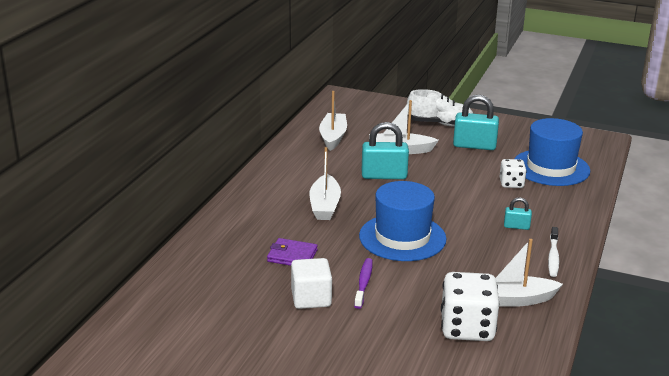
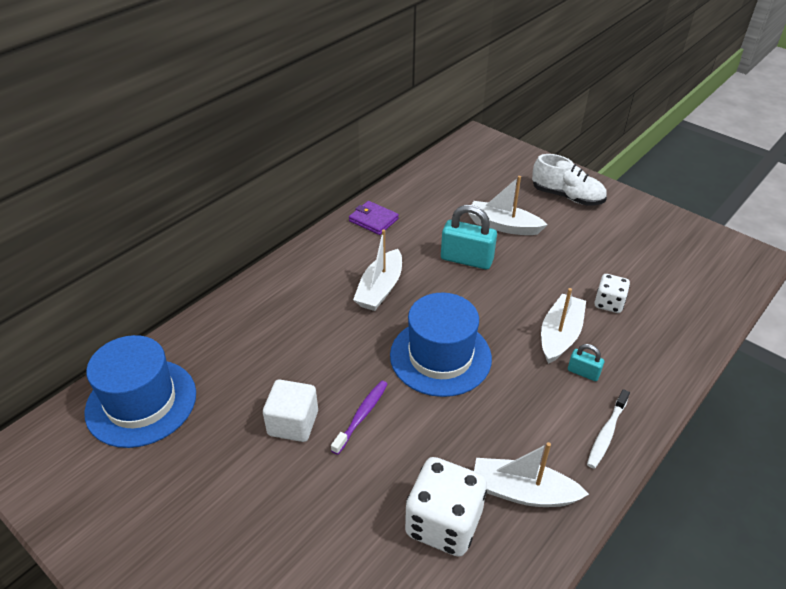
camera: 20 degrees right, 15 degrees up
purple wallet [267,238,318,266] -> purple wallet moved to [349,201,399,235]
white boat [319,91,347,151] -> white boat moved to [541,288,586,364]
turquoise padlock [453,95,499,150] -> none
blue hat [514,118,590,186] -> blue hat moved to [84,335,196,448]

